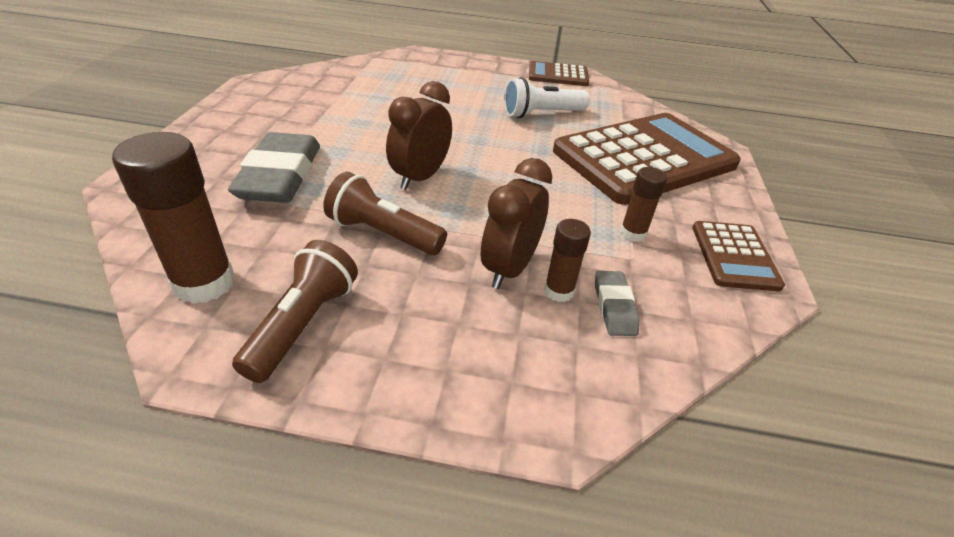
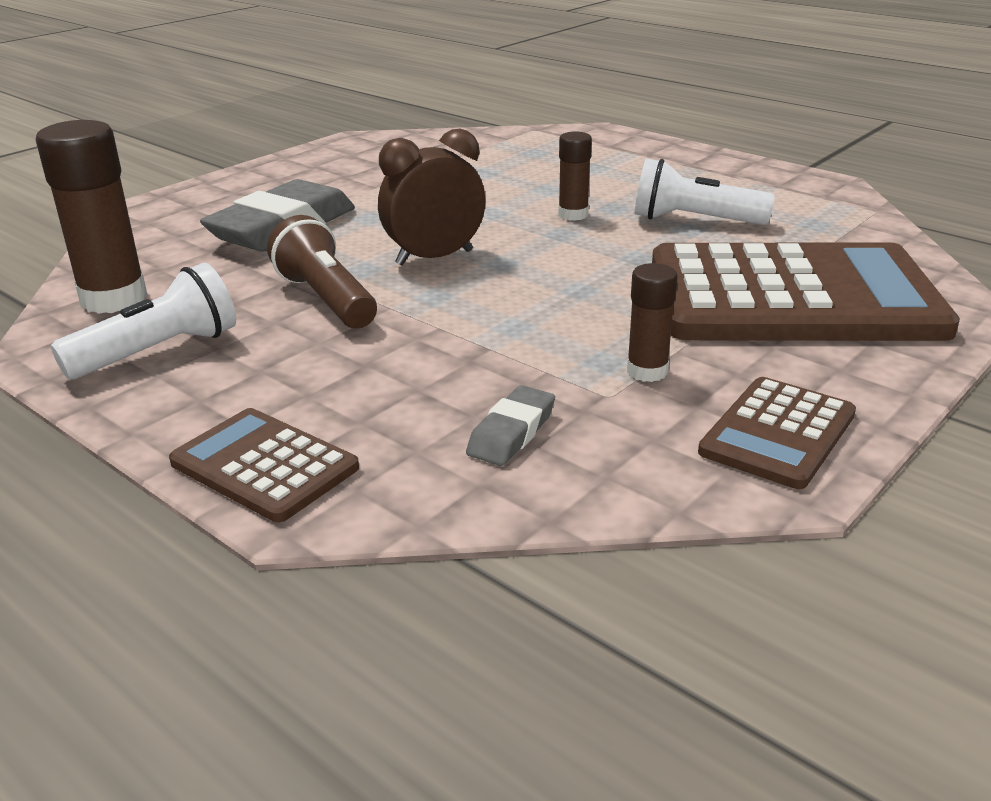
camera: 35 degrees right, 10 degrees down
brown flashlight [232,240,358,383] -> white flashlight [51,263,236,380]
brown clock [481,158,552,289] -> none
brown calculator [529,61,589,86] -> brown calculator moved to [169,408,359,522]
brown glue stick [544,219,591,302] -> brown glue stick moved to [558,131,592,221]

